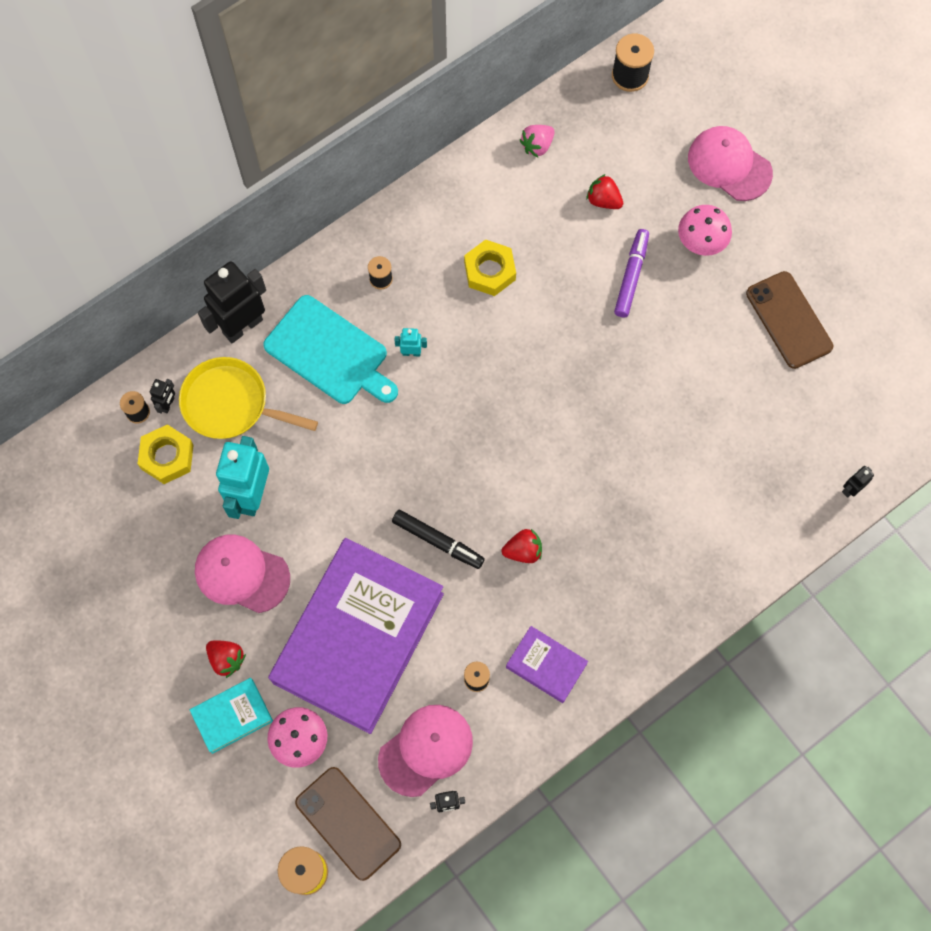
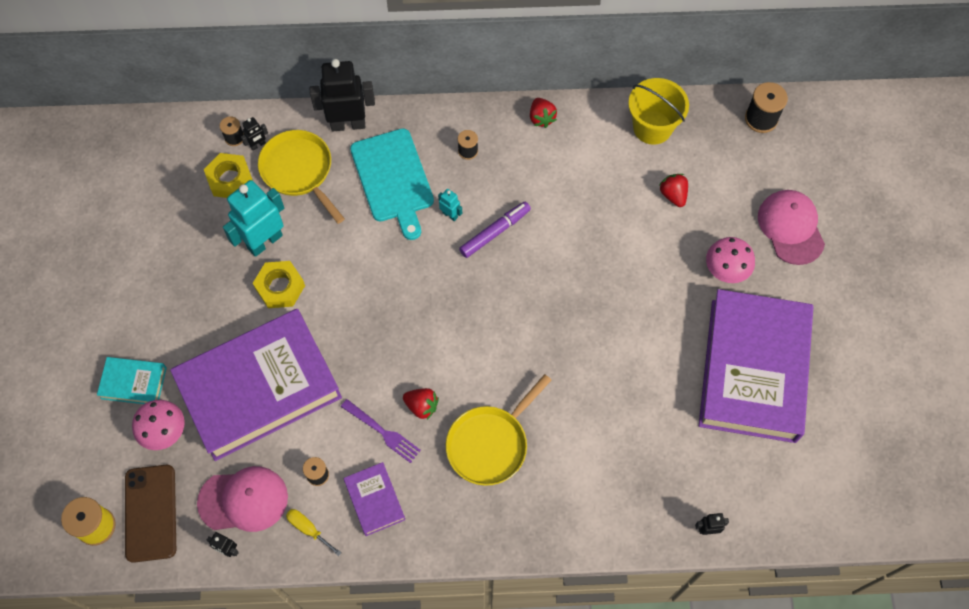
camera: 35 degrees right, 5 degrees down
pink cap [195,535,290,613] -> none
red strawberry [206,640,246,678] -> red strawberry moved to [530,98,557,128]
black marker [392,510,485,569] -> none
yellow nut [464,239,516,296] -> yellow nut moved to [253,261,305,308]
pink strawberry [520,125,555,157] -> yellow bucket [628,78,689,145]
purple marker [614,229,649,318] -> purple marker moved to [459,202,531,258]
brown phone [746,271,833,369] -> purple book [699,289,813,443]
none -> yellow screwdriver [286,509,342,556]
none -> purple fork [341,399,421,463]
none -> yellow pan [446,374,551,486]

